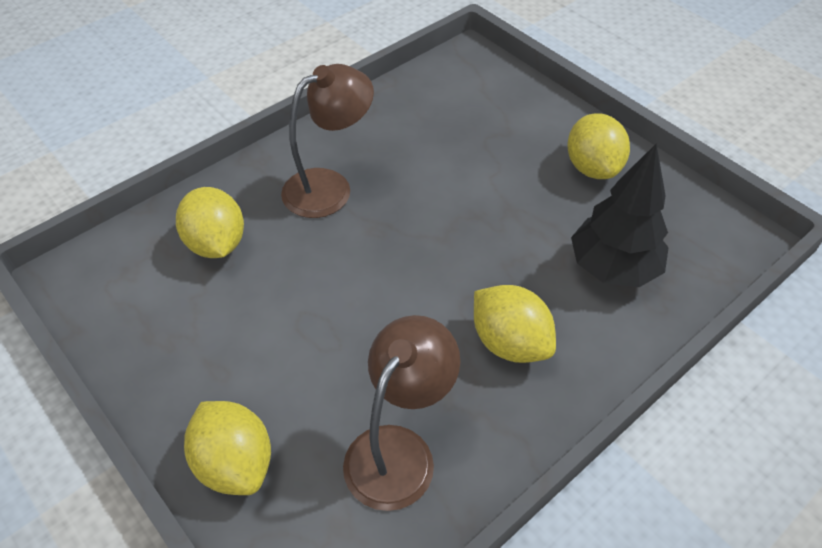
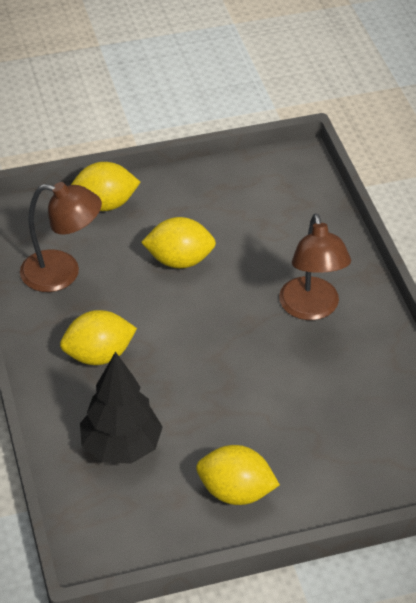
camera: 115 degrees right, 5 degrees down
yellow lemon [176,187,244,258] -> yellow lemon moved to [141,217,216,269]
brown lamp [343,315,461,511] -> brown lamp turned 45 degrees counterclockwise [20,182,102,292]

